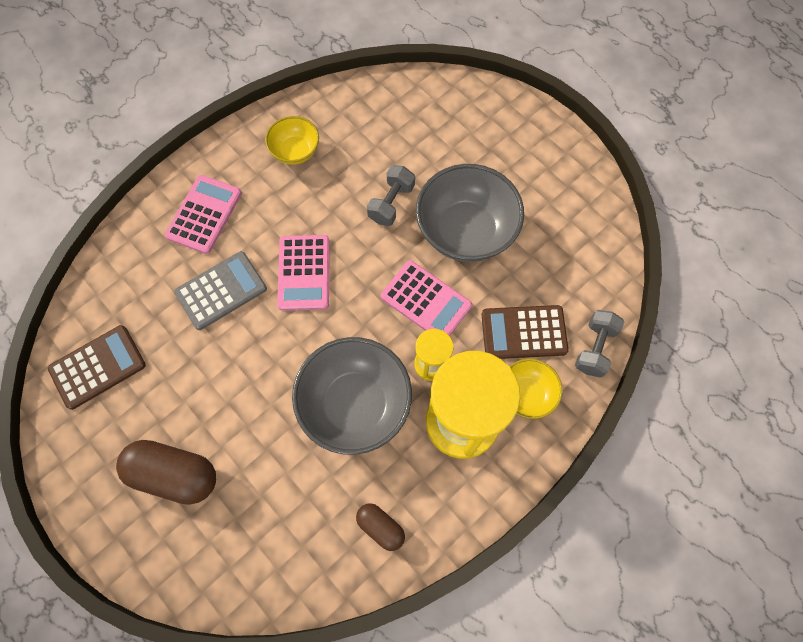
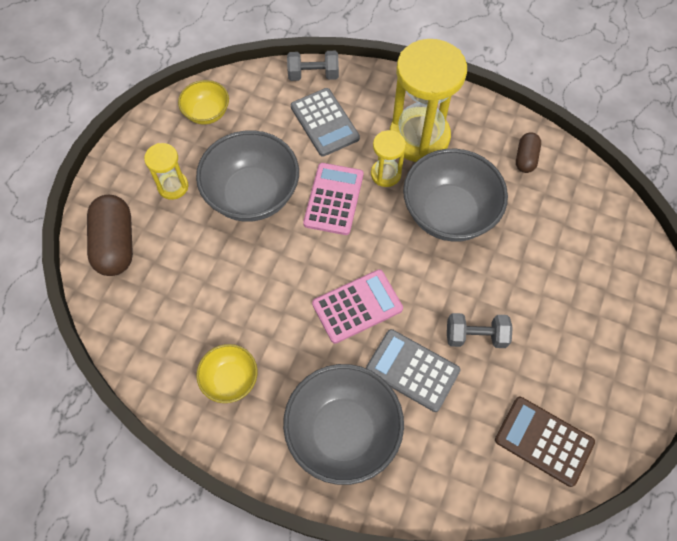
camera: 115 degrees left, 5 degrees down
brown capsule [116,440,216,505] -> brown capsule moved to [87,195,133,276]
pink calculator [165,175,242,254] -> grey bowl [283,364,404,485]
grey dumbbell [367,165,415,226] -> grey dumbbell moved to [447,313,513,348]
brown calculator [481,305,569,359] -> grey calculator [291,88,360,157]
yellow bowl [510,359,563,419] -> yellow bowl moved to [178,80,229,124]
none -> yellow hourglass [144,143,188,200]

